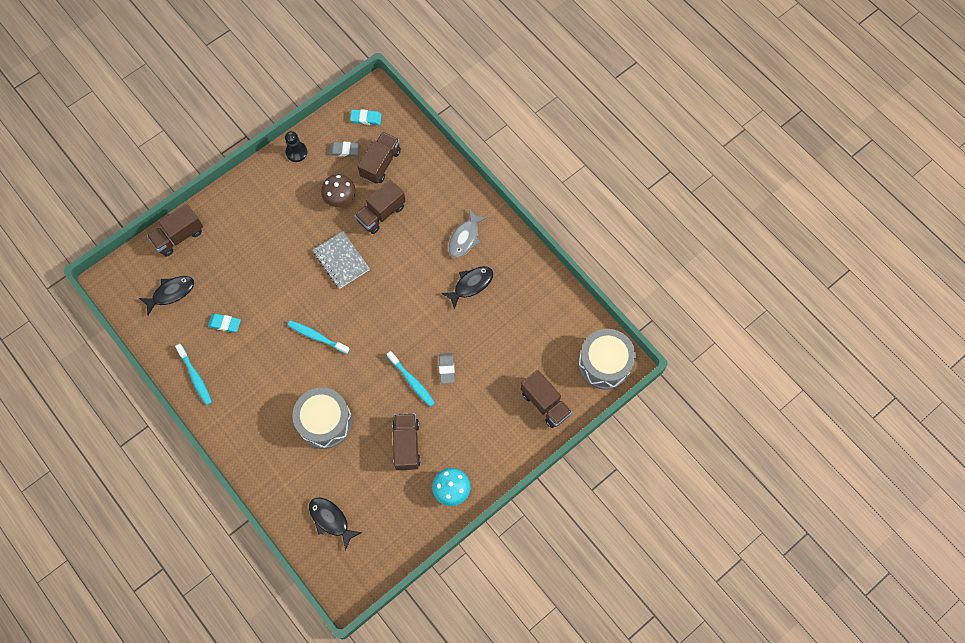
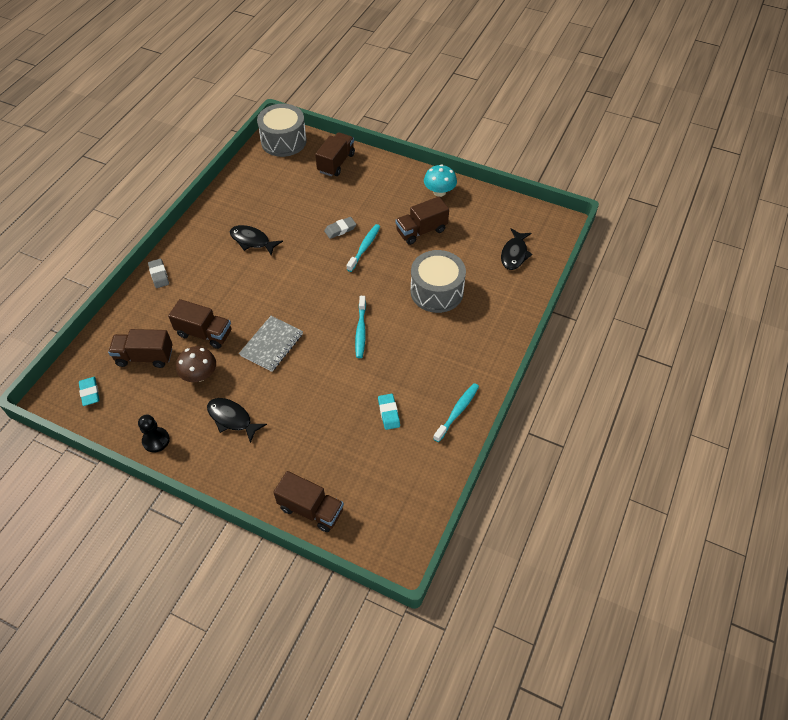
camera: 115 degrees left, 15 degrees down
black fish [139,276,194,316] -> black fish moved to [207,398,267,443]
grey eraser [329,142,359,157] -> grey eraser moved to [148,259,169,288]
grey fish [448,209,488,258] -> none

